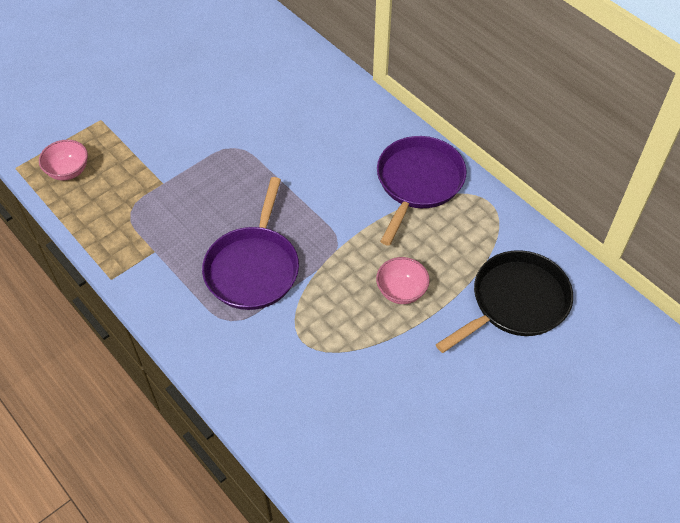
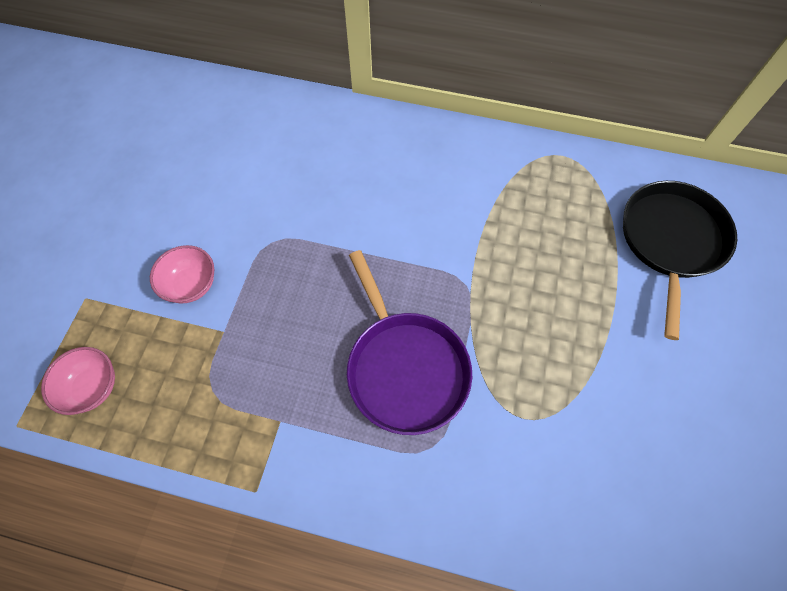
camera: 35 degrees left, 10 degrees up
pink bowl [376,257,430,304] -> pink bowl moved to [150,245,214,303]
purple pan [377,136,467,246] -> none

